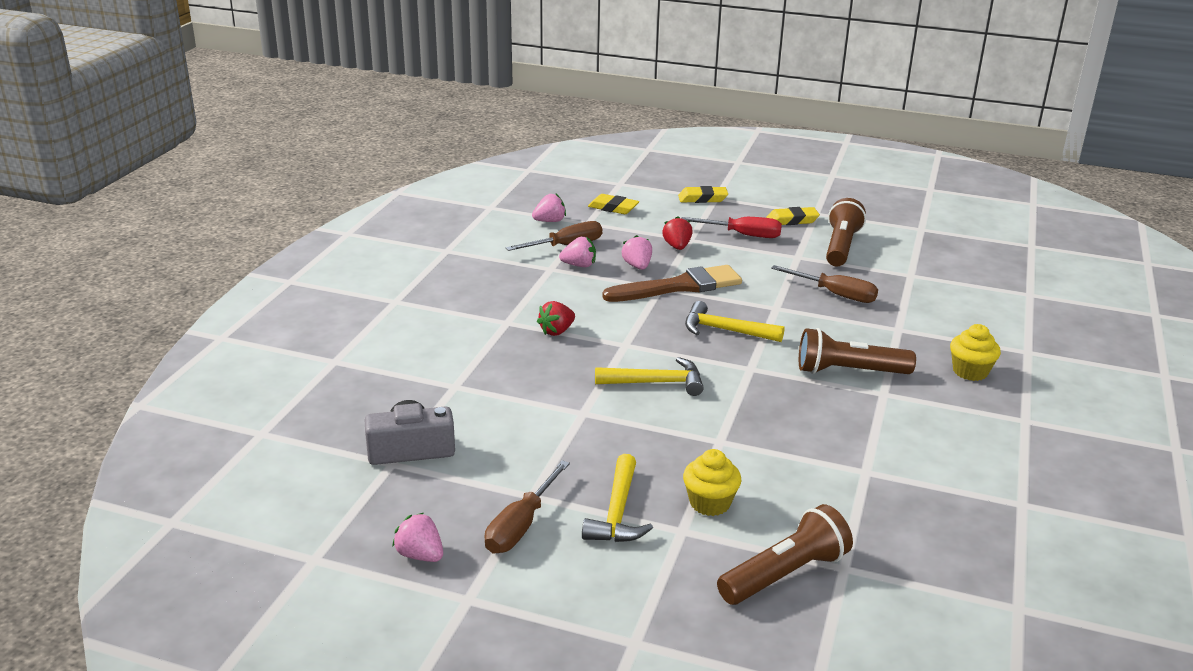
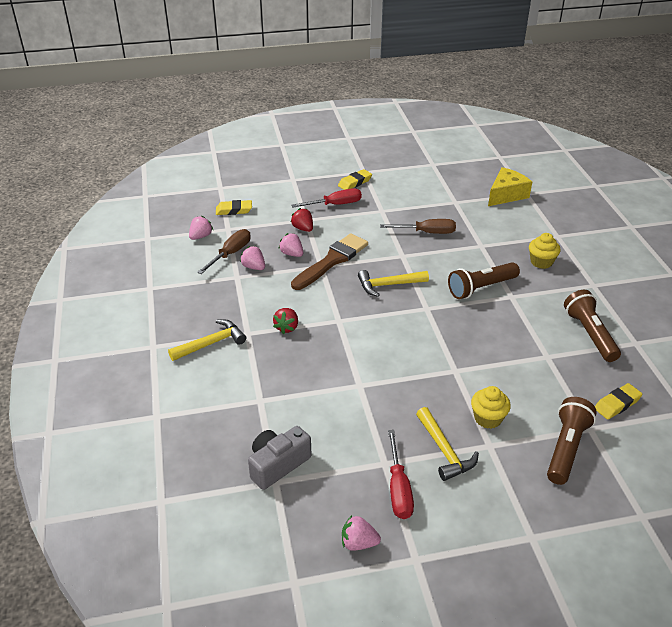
camera: 30 degrees left, 10 degrees up
brown screwdriver [484,460,570,553] -> red screwdriver [388,430,414,519]
pink strawberry [559,236,596,267] -> pink strawberry turned 105 degrees counterclockwise [240,246,265,270]
yellow hammer [595,357,704,396] -> yellow hammer moved to [168,319,246,361]
yellow eraser [678,186,728,203] -> yellow eraser moved to [595,383,643,419]
brown flashlight [826,198,866,266] -> brown flashlight moved to [564,290,621,362]
none -> yellow cheese [488,167,532,206]

